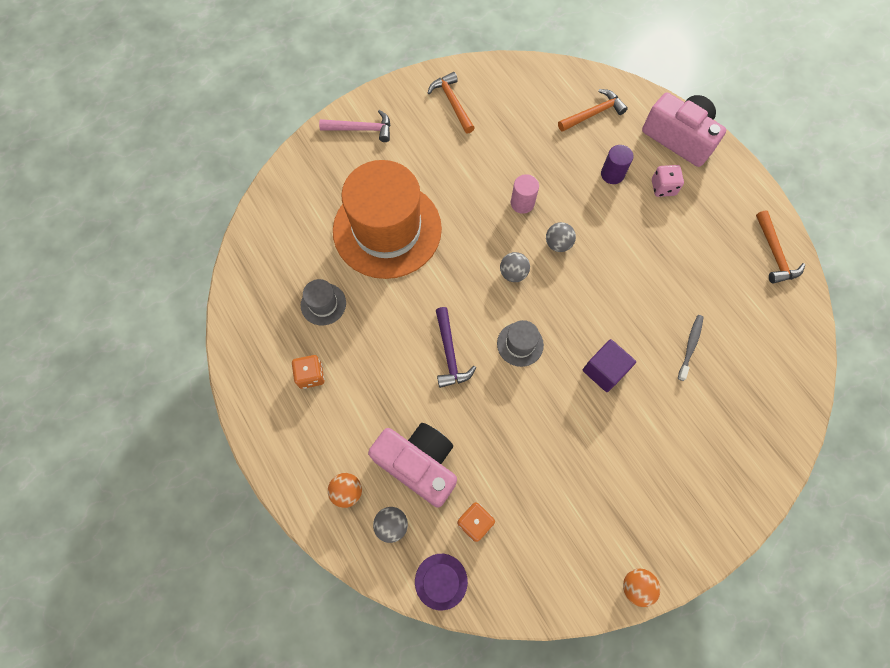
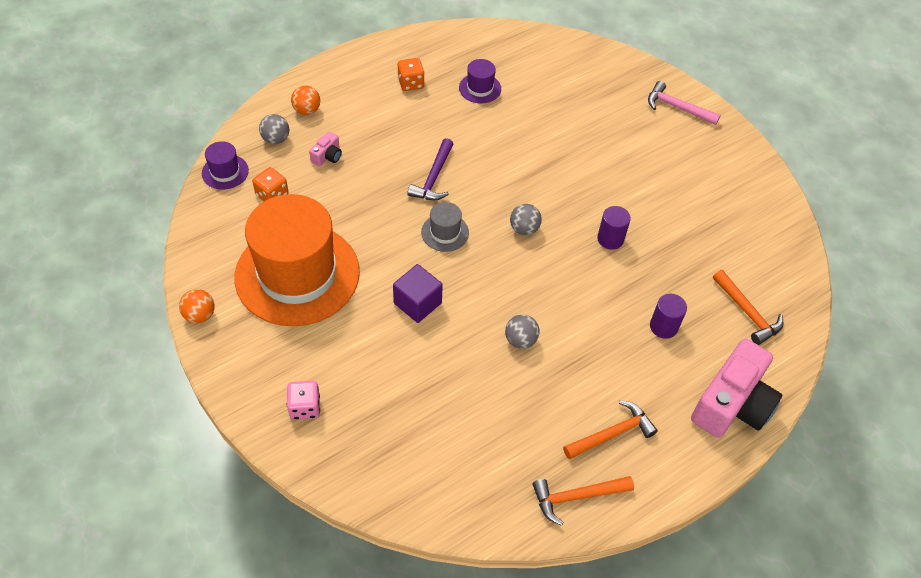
camera: 85 degrees right, 15 degrees down
grey hat [301,279,346,325] -> purple hat [459,59,501,103]
pink hammer [319,110,390,142] -> pink hammer turned 120 degrees clockwise [648,81,721,125]
orange hat [333,160,442,279] -> orange hat moved to [235,194,360,326]
pink camera [368,423,457,508] -> pink camera [309,132,342,167], size x0.43
orange hammer [428,72,475,133] -> orange hammer moved to [563,400,658,459]
purple hammer [436,307,476,388] -> purple hammer turned 60 degrees counterclockwise [407,138,453,200]
pink cylinder [511,174,539,214] -> purple cylinder [597,206,631,250]
grey ball [546,222,576,252] -> grey ball moved to [505,314,540,349]
pink dice [652,165,684,197] -> pink dice moved to [287,381,320,420]
grey toothbrush [678,315,703,381] -> none

